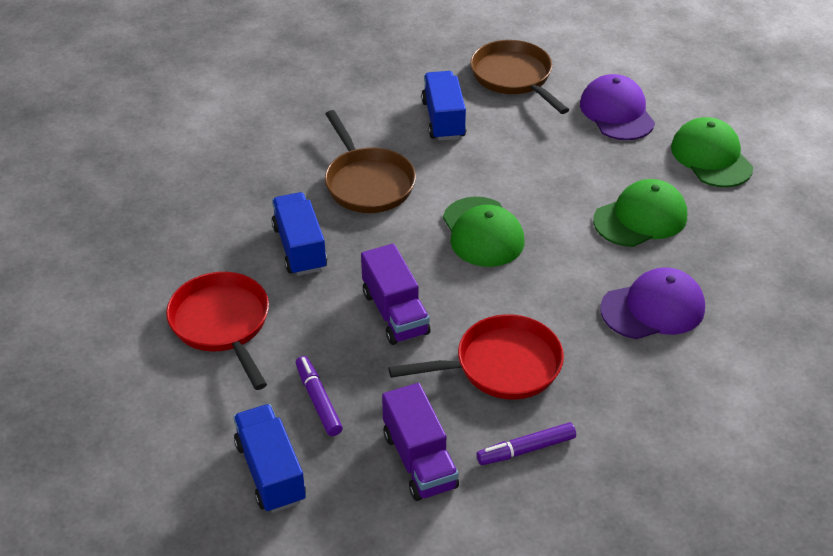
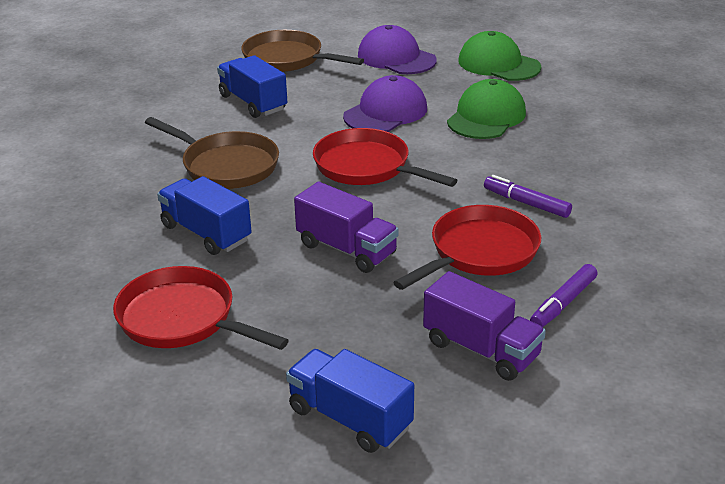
camera: 30 degrees left, 10 degrees down
purple marker [296,356,343,436] -> purple marker moved to [484,175,572,218]
green cap [443,197,524,267] -> red pan [313,128,457,187]
purple cap [600,267,705,339] -> purple cap moved to [343,75,427,132]

